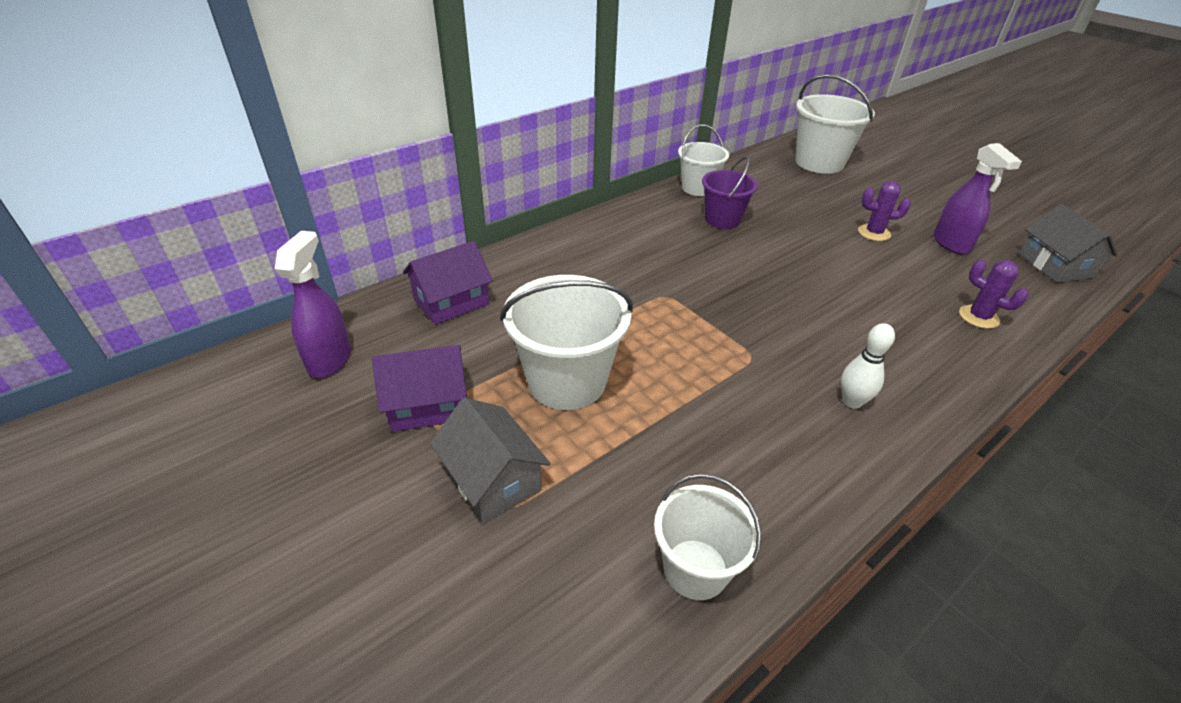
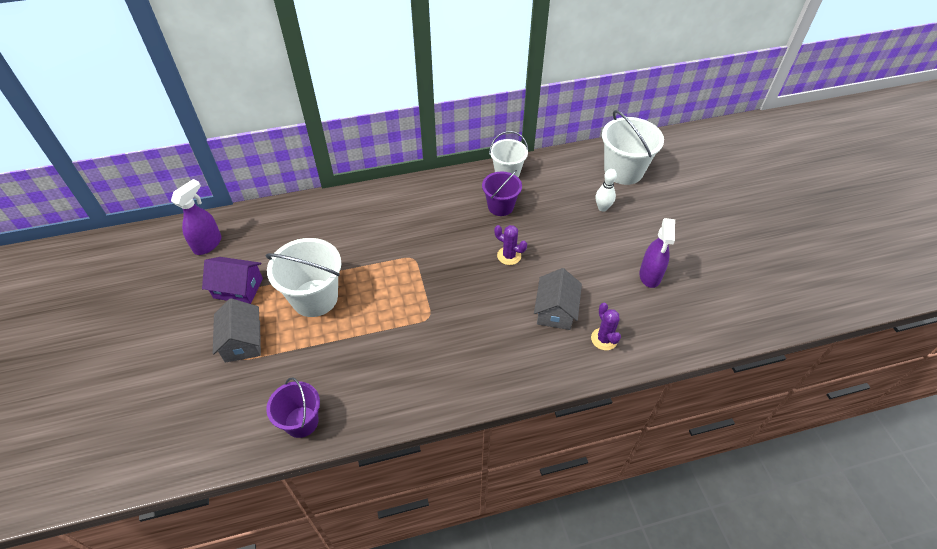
camera: 25 degrees right, 10 degrees up
purple house [403,241,493,325] -> none
white bucket [654,473,761,600] -> purple bucket [266,377,320,438]
white bowling pin [841,323,895,409] -> white bowling pin moved to [596,169,617,212]
purple cactus [858,181,911,241] -> purple cactus moved to [494,225,527,265]
grey house [1019,204,1118,283] -> grey house moved to [534,268,582,330]

